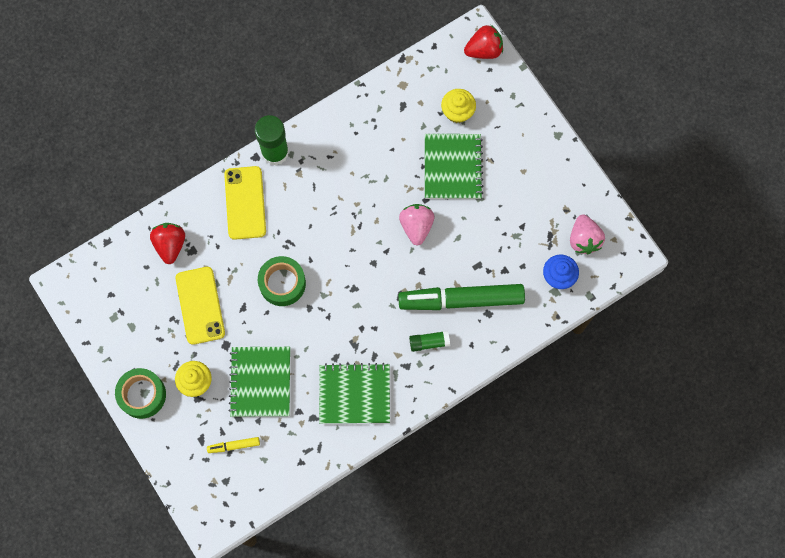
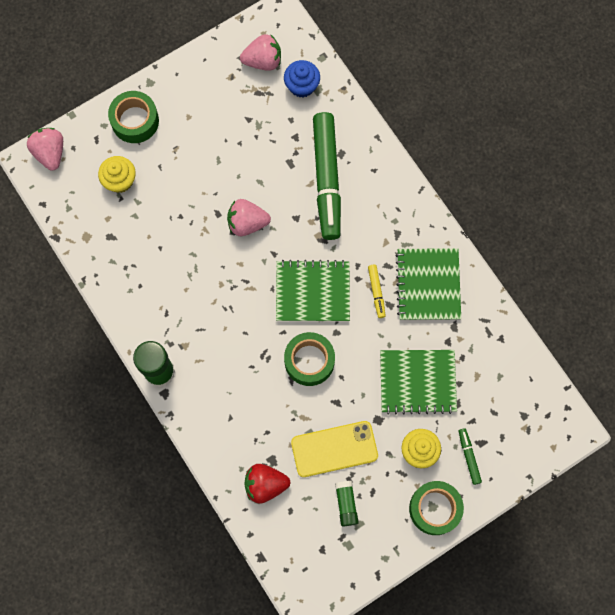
camera: 90 degrees left, 0 degrees up
yellow marker [207,437,260,453] -> yellow marker moved to [368,265,386,318]
yellow phone [224,166,266,240] -> none
green glue stick [409,331,450,352] -> green glue stick moved to [335,481,359,526]
green notebook [425,134,483,199] -> green notebook moved to [276,260,350,322]
red strawberry [464,25,503,59] -> pink strawberry [27,128,63,171]
none -> green tape [108,91,159,143]
none -> green marker [459,428,482,485]

